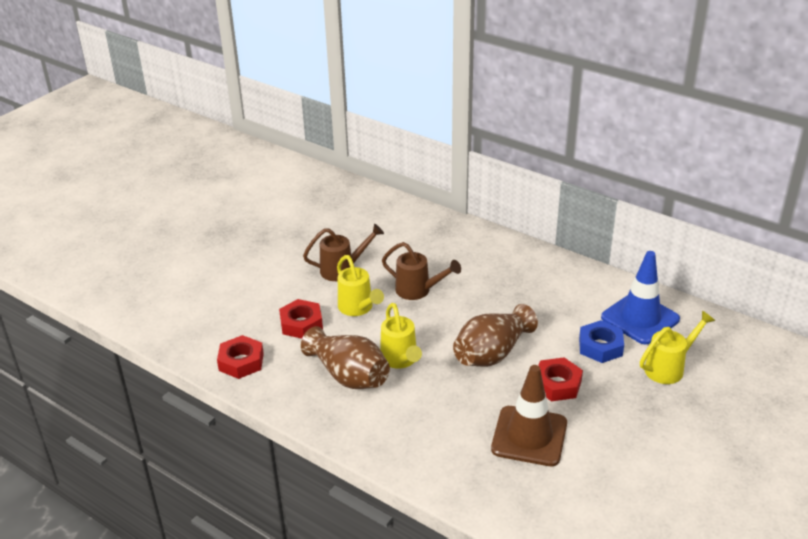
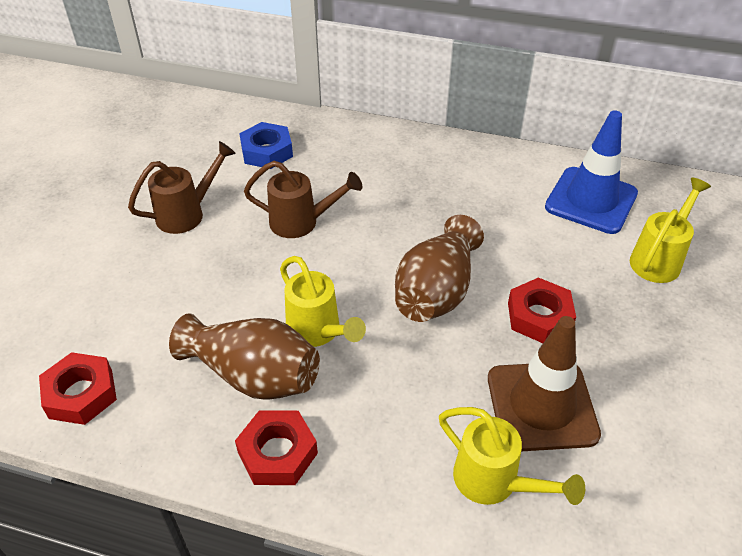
camera: 20 degrees left, 10 degrees up
red nut [279,299,323,339] -> red nut moved to [235,411,318,485]
yellow watering can [337,255,384,316] -> yellow watering can moved to [439,407,585,505]
blue nut [579,320,624,363] -> blue nut moved to [239,122,293,169]

